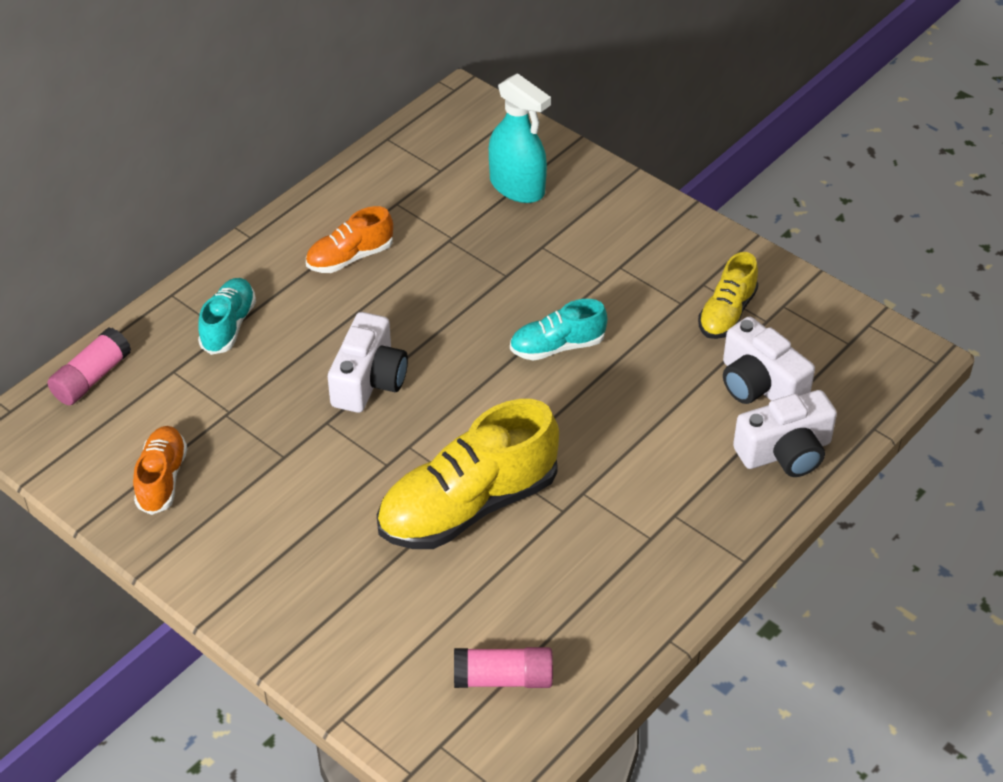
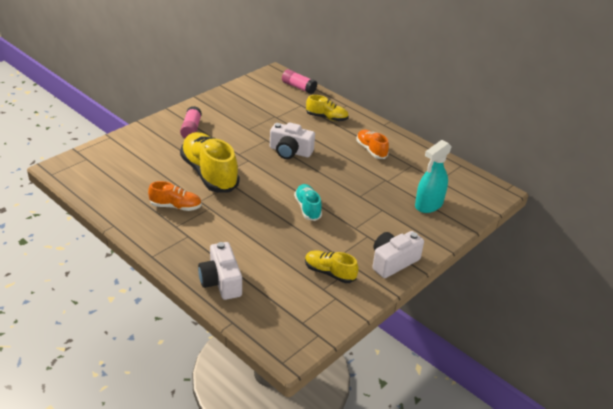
camera: 90 degrees right, 10 degrees down
orange shoe [133,426,187,515] -> orange shoe moved to [148,181,202,211]
turquoise shoe [198,278,256,355] -> yellow shoe [306,95,349,121]
pink glue stick [454,647,553,688] -> pink glue stick moved to [180,106,202,138]
white camera [723,316,815,404] -> white camera moved to [373,231,424,278]

